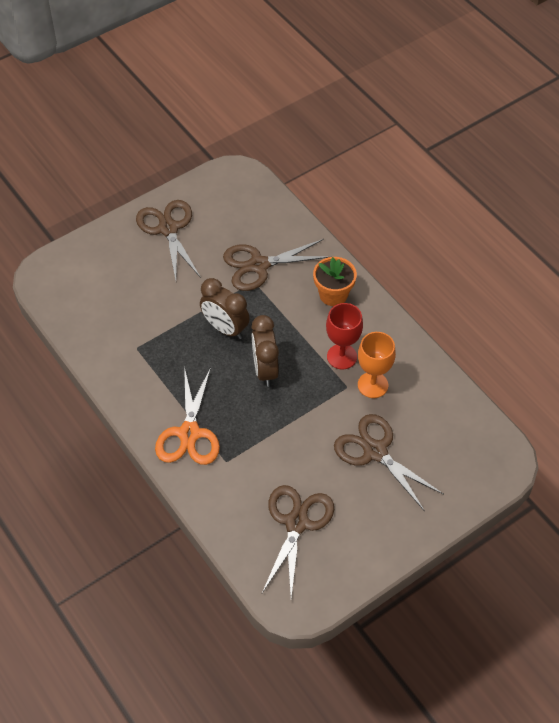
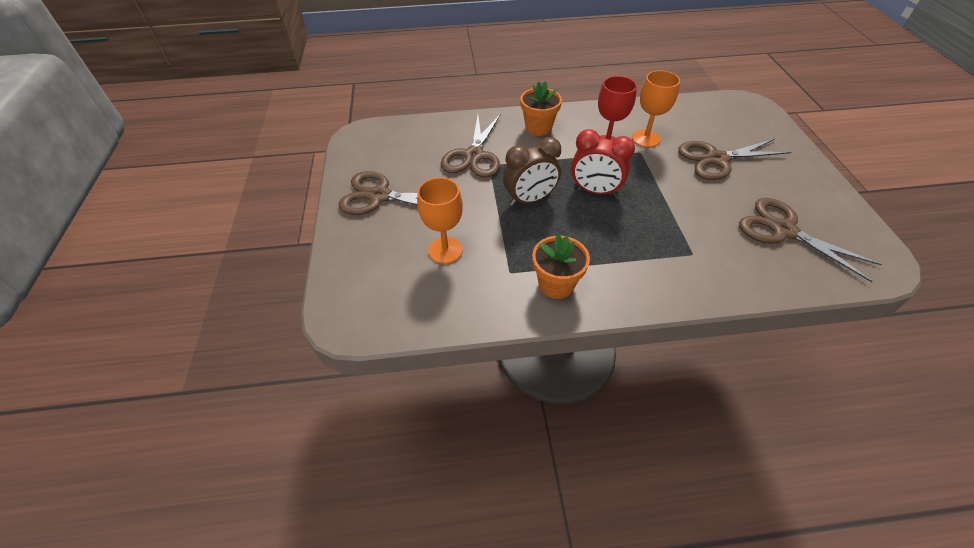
camera: 60 degrees left, 5 degrees down
orange scissors [155,366,220,465] -> none
brown clock [252,315,279,387] -> red clock [571,129,635,197]
none -> orange goblet [417,177,463,264]
none -> orange flower pot [532,234,590,299]

